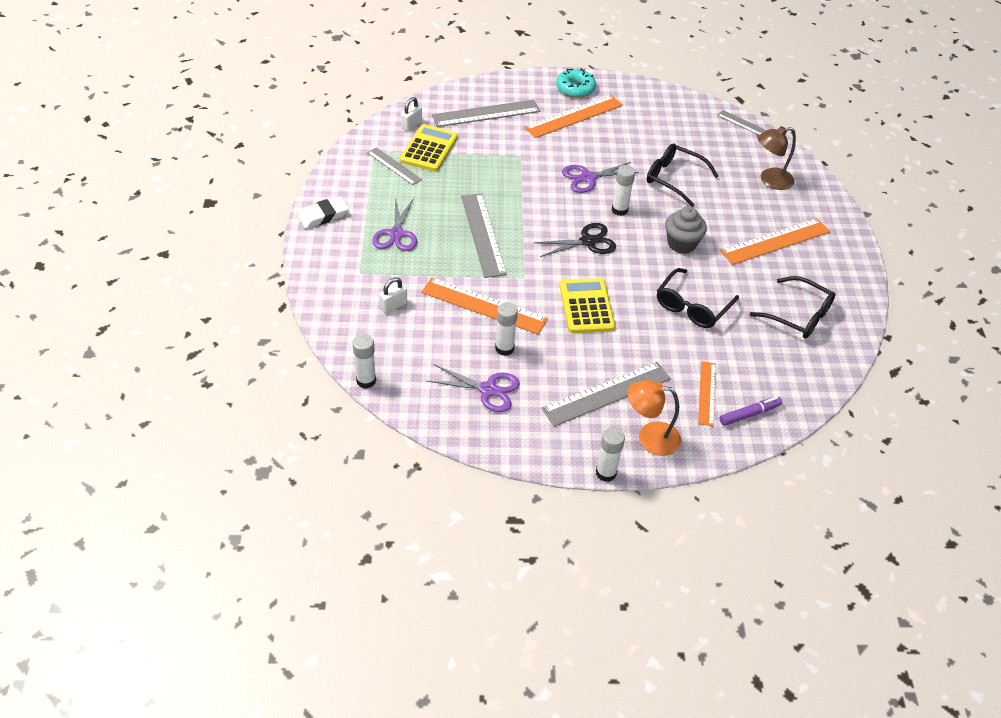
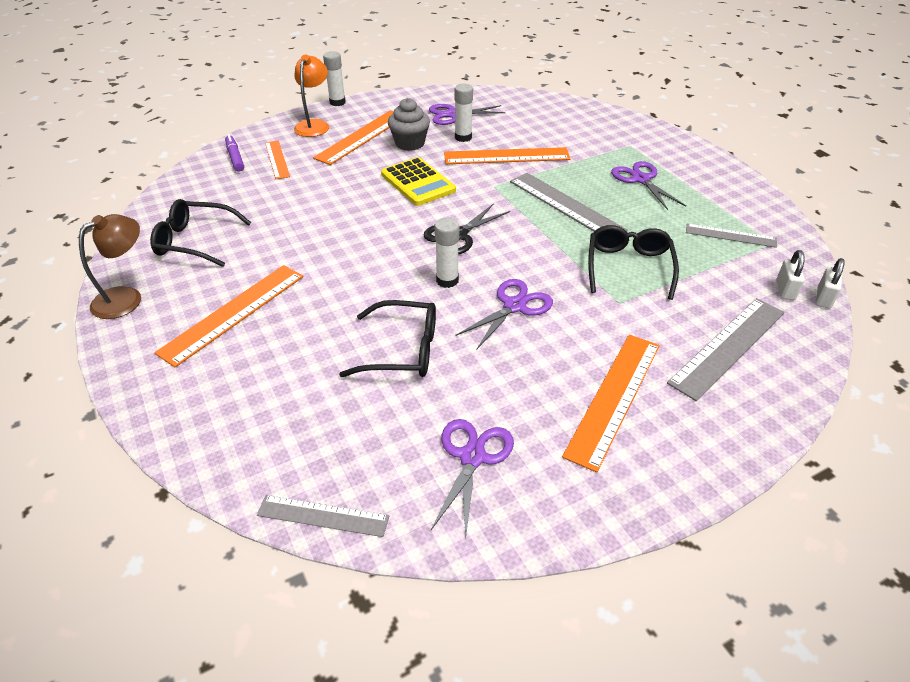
camera: 155 degrees right, 5 degrees down
white eraser [298,197,348,229] -> none
white glue stick [353,334,376,389] -> none
white padlock [379,277,407,313] -> white padlock moved to [816,258,845,309]
yellow calculator [400,124,458,171] -> none
grey ruler [541,362,671,427] -> orange ruler [313,110,394,165]
turquoise donut [556,68,596,98] -> none
orange lamp [627,380,681,456] -> orange lamp turned 60 degrees counterclockwise [294,55,329,137]
black glasses [657,268,739,328] -> black glasses moved to [588,225,679,300]
grey cupcake [665,206,707,254] -> grey cupcake moved to [388,98,430,151]
purple marker [720,396,782,426] -> purple marker turned 120 degrees clockwise [225,134,244,172]
brown lamp [757,126,796,190] -> brown lamp moved to [79,214,141,319]
none -> purple scissors [431,419,514,538]

